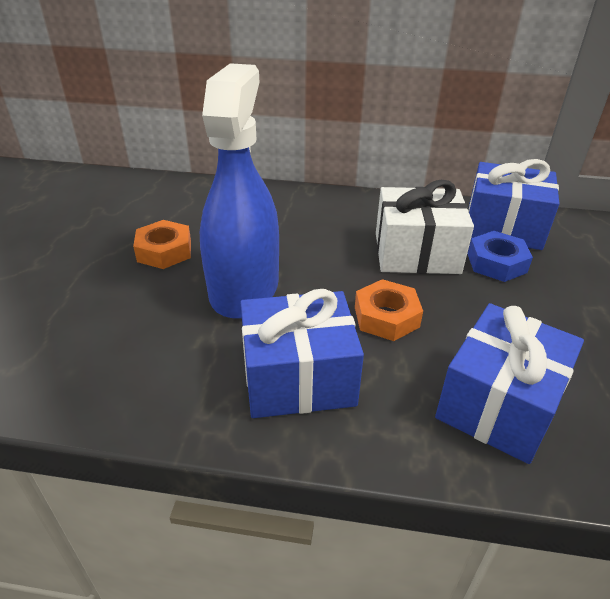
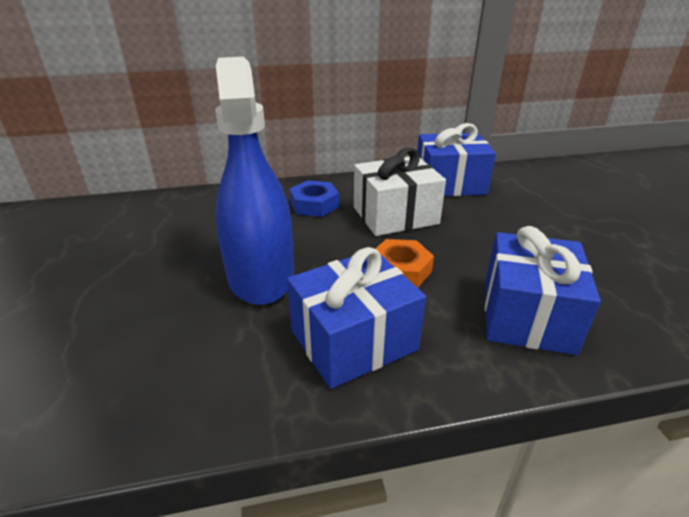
camera: 20 degrees left, 5 degrees down
orange nut [133,220,191,269] -> none
blue nut [468,231,533,282] -> blue nut moved to [290,180,339,217]

